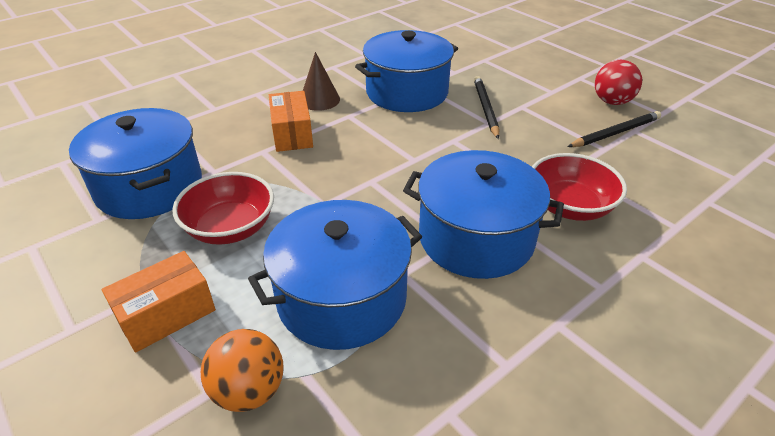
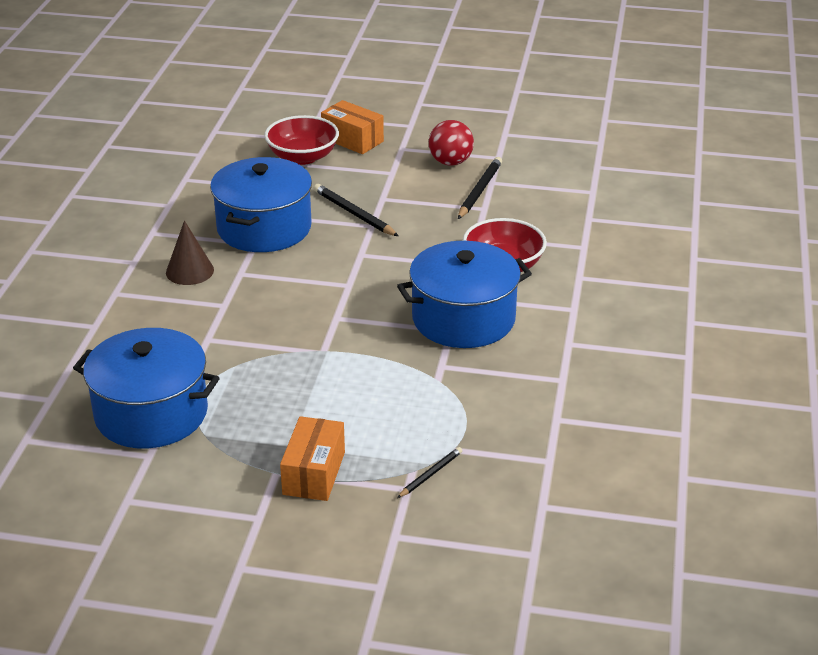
camera: 40 degrees left, 5 degrees down
red bowl [172,172,274,245] -> red bowl moved to [264,115,339,165]
orange ball [201,329,284,412] -> black pencil [397,447,462,498]
blue pot [248,200,422,350] -> none
orange box [269,91,313,152] -> orange box moved to [321,100,384,154]

